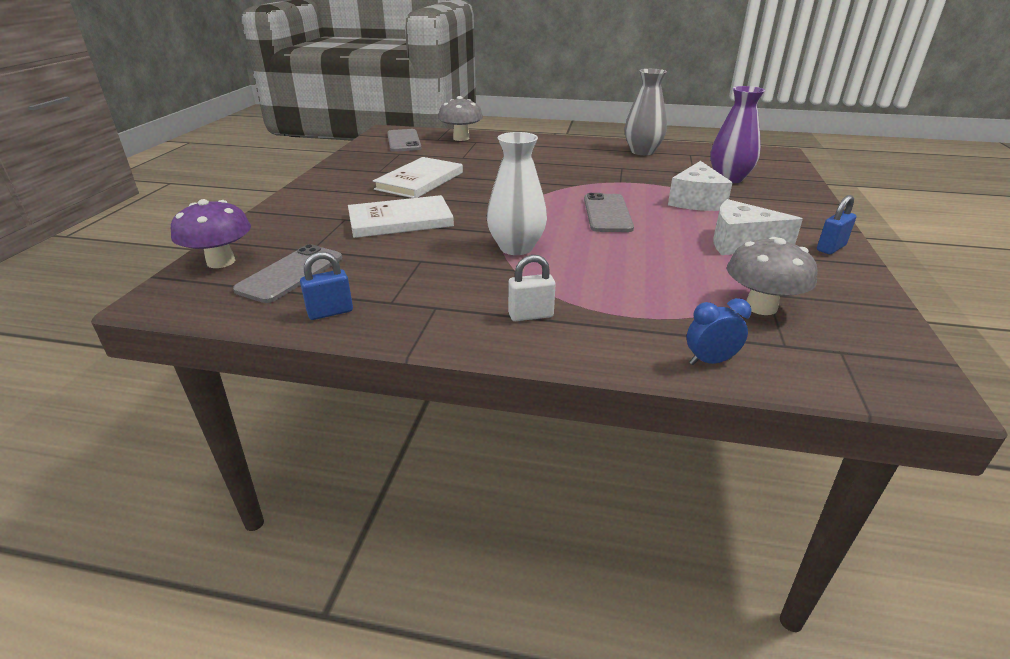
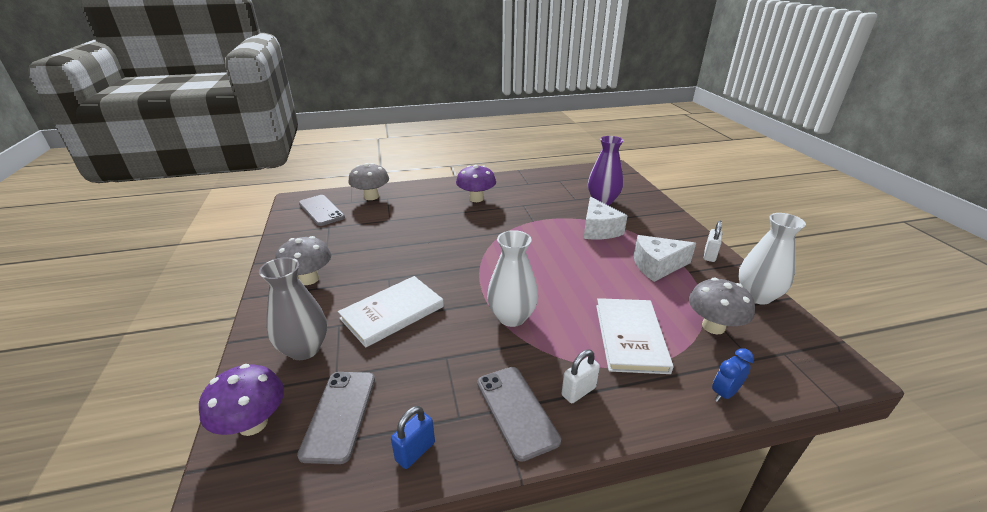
camera: 25 degrees left, 0 degrees up
white book [373,157,463,198] -> white book moved to [596,298,674,374]
grey phone [584,193,634,232] -> grey phone moved to [477,367,561,462]
grey vase [625,69,667,155] -> grey vase moved to [259,257,327,360]
blue padlock [817,195,856,254] -> white padlock [704,221,722,262]
none -> grey mushroom [275,236,331,285]
none -> purple mushroom [456,165,496,202]
none -> white vase [738,213,806,305]

